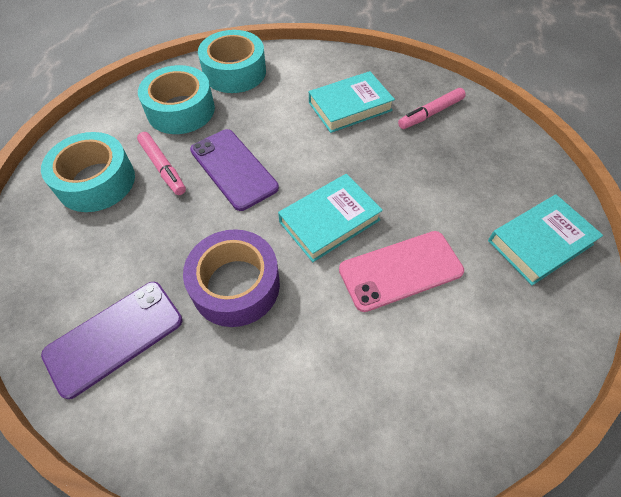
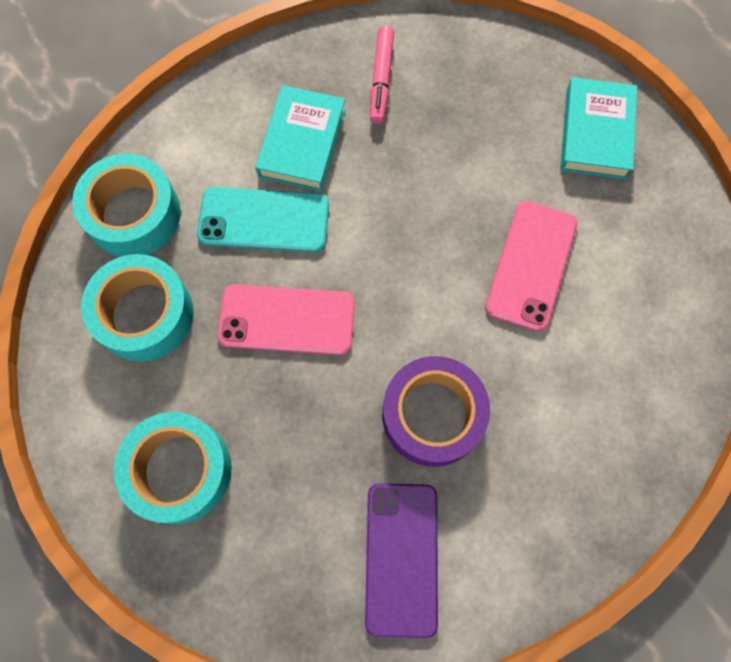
camera: 50 degrees left, 15 degrees up
pink marker [137,132,186,195] -> none
purple phone [190,129,279,211] -> pink phone [217,284,355,355]
turquoise book [278,174,383,262] -> none
none -> turquoise phone [197,187,329,253]

